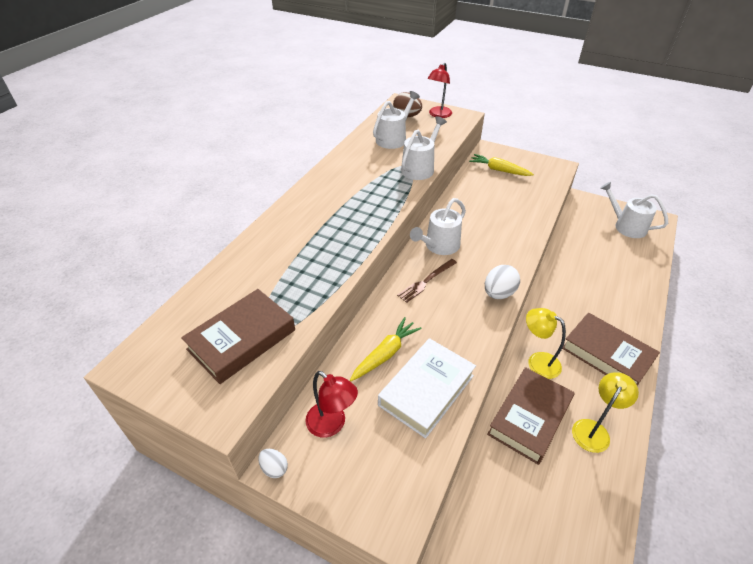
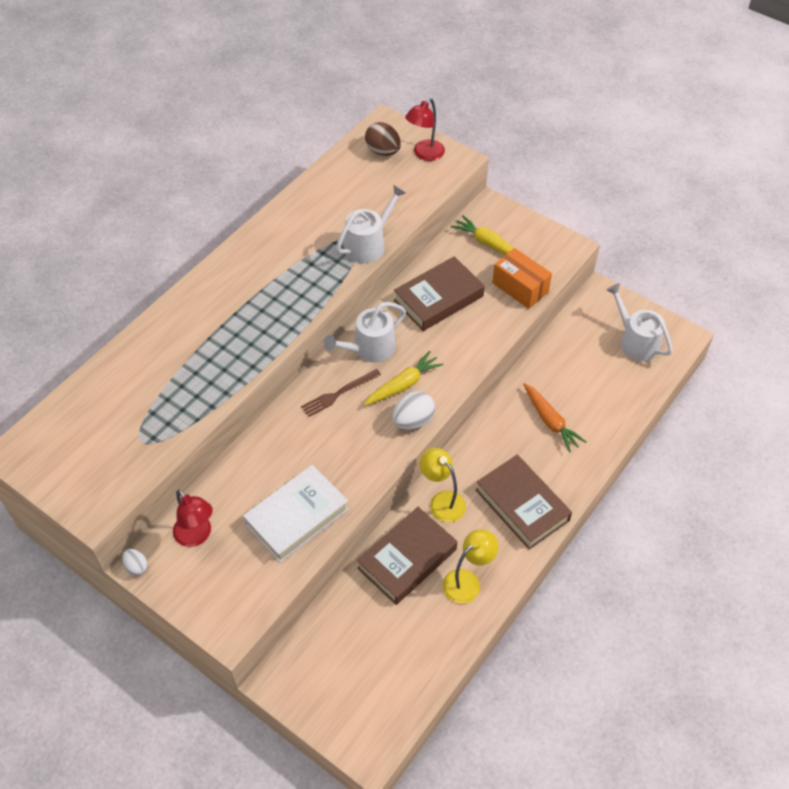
camera: 10 degrees right, 10 degrees up
brown book [181,289,295,384] -> brown book moved to [394,256,485,331]
yellow carrot [350,317,422,381] -> yellow carrot moved to [364,351,444,406]
white watering can [373,91,420,149] -> none
none -> orange box [492,248,552,309]
none -> orange carrot [523,383,586,452]

